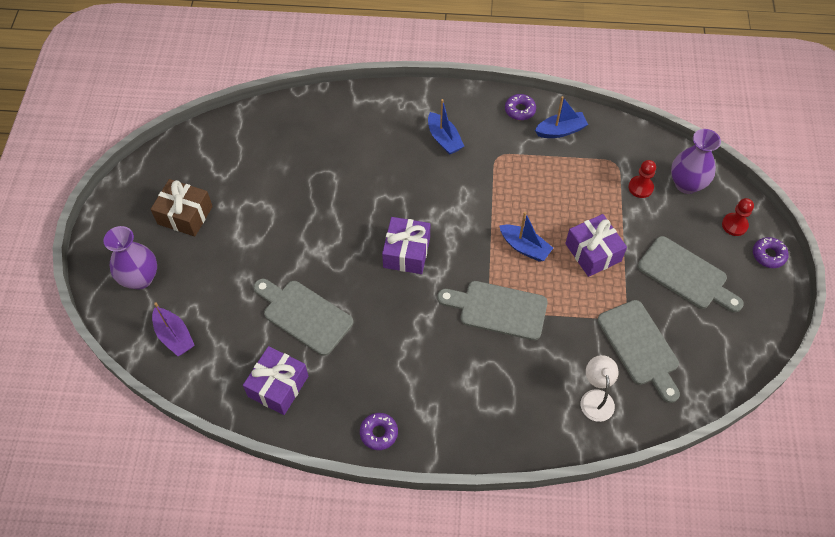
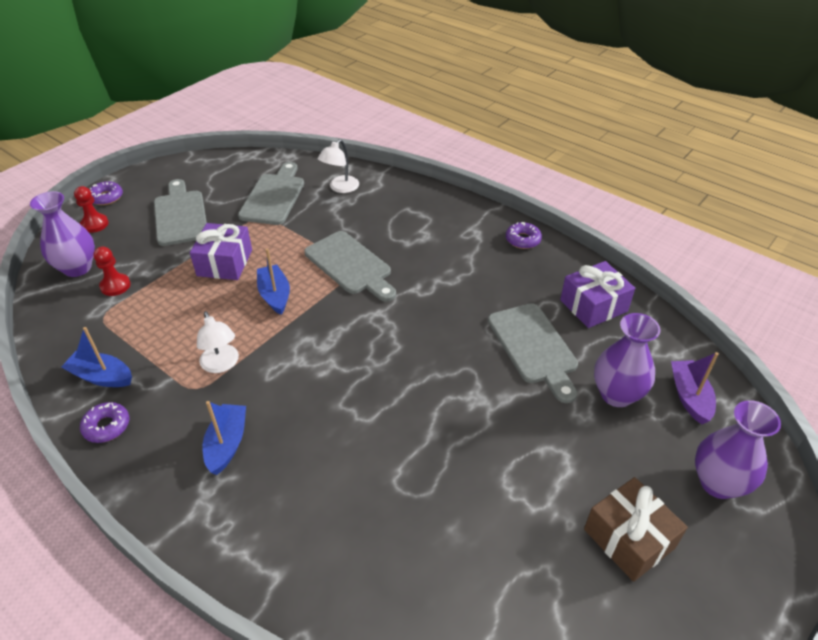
camera: 145 degrees left, 15 degrees down
purple gift [382,217,430,274] -> none
none -> white lamp [197,311,239,373]
none -> purple vase [594,313,661,407]

